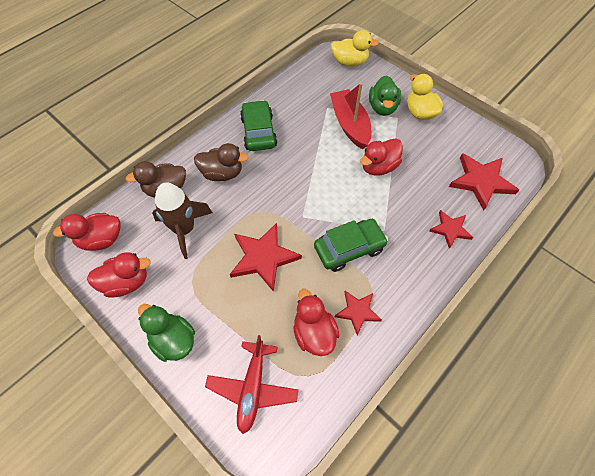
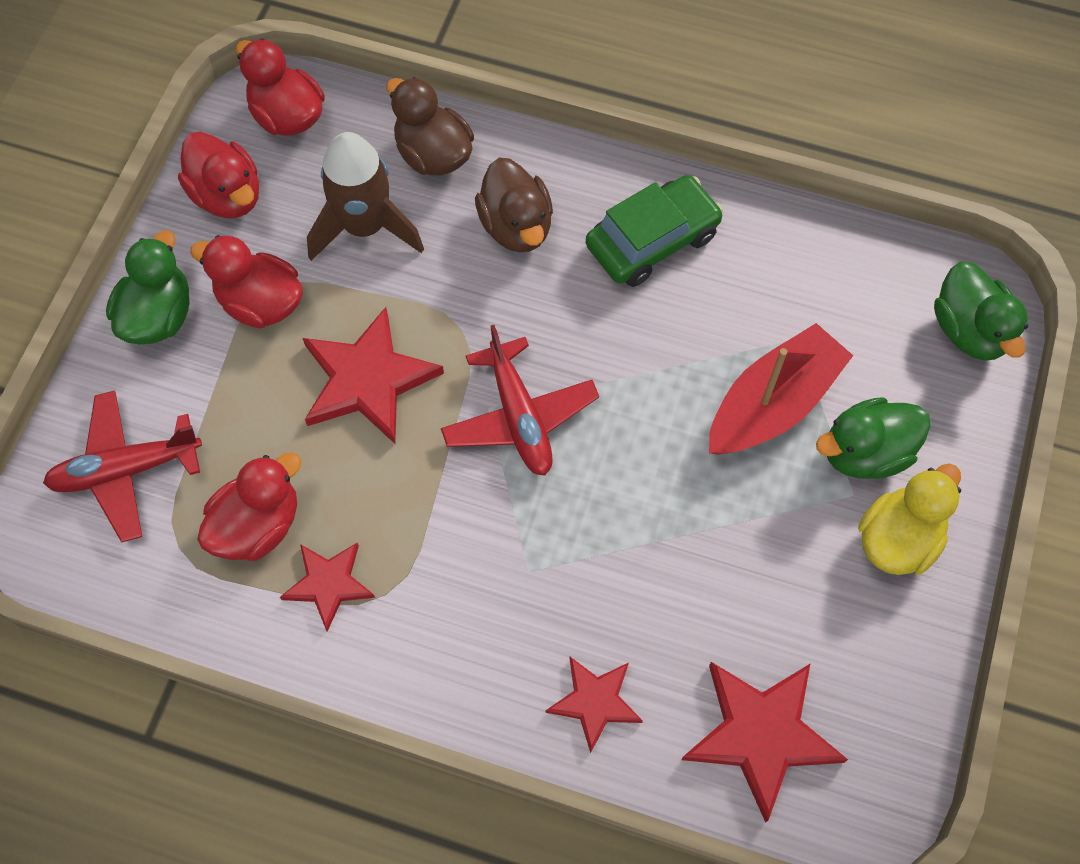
camera: 65 degrees right, 5 degrees up
green car [314,219,388,272] -> none
yellow duck [331,30,379,66] -> green duck [934,261,1028,361]
red duck [360,138,403,176] -> red duck moved to [190,235,303,329]
none -> red plane [441,325,599,476]

